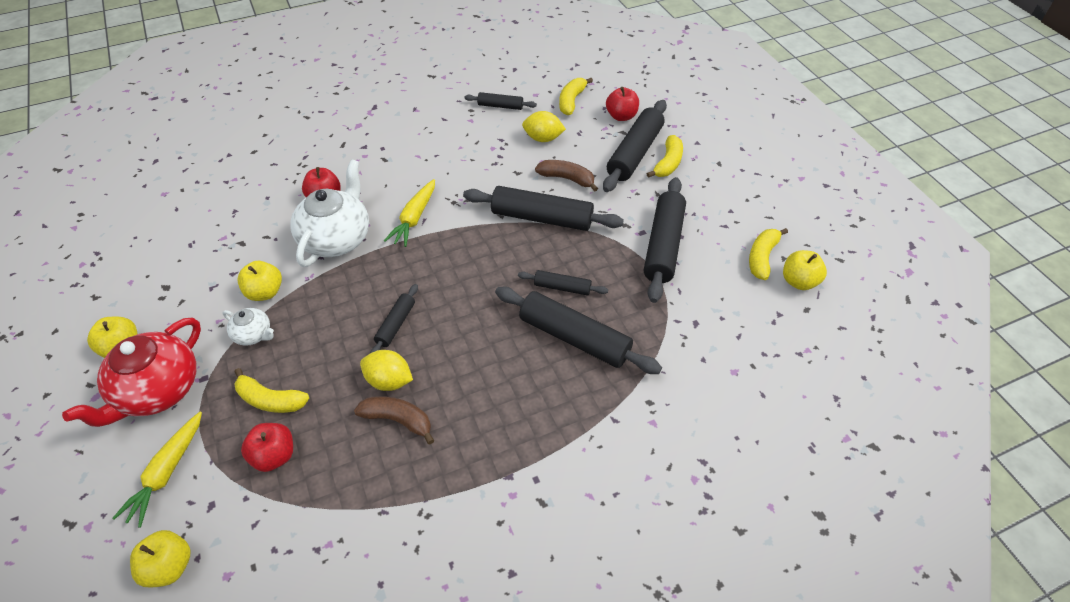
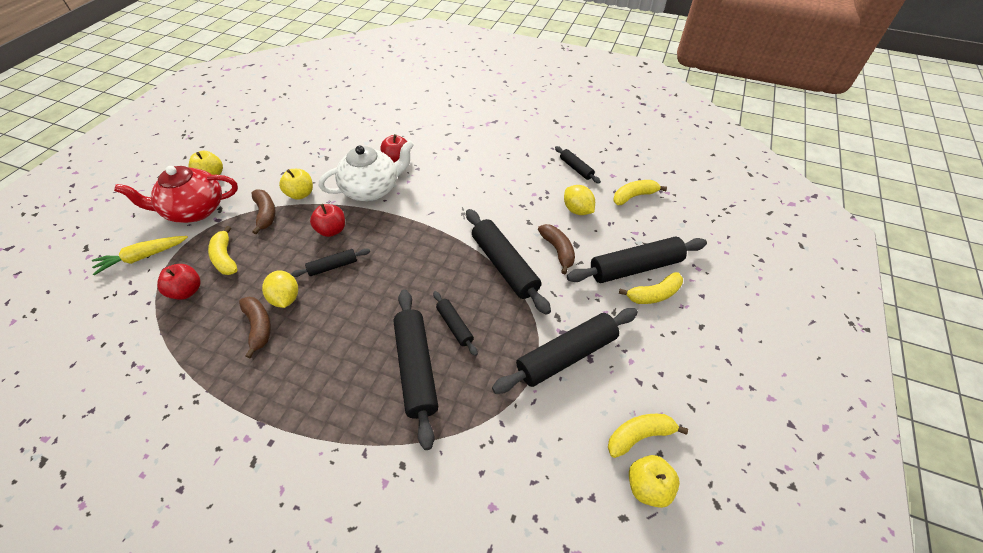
camera: 45 degrees right, 0 degrees up
yellow apple [130,530,191,588] -> none
white teapot [222,308,274,346] -> brown banana [252,189,276,234]
yellow carrot [384,179,435,247] -> none
red apple [606,87,639,121] -> red apple moved to [310,204,345,237]

